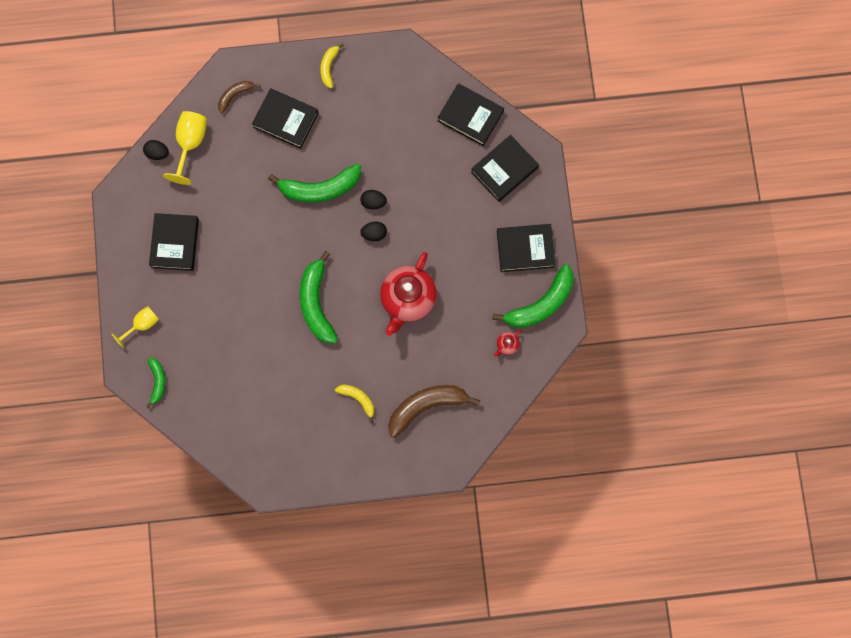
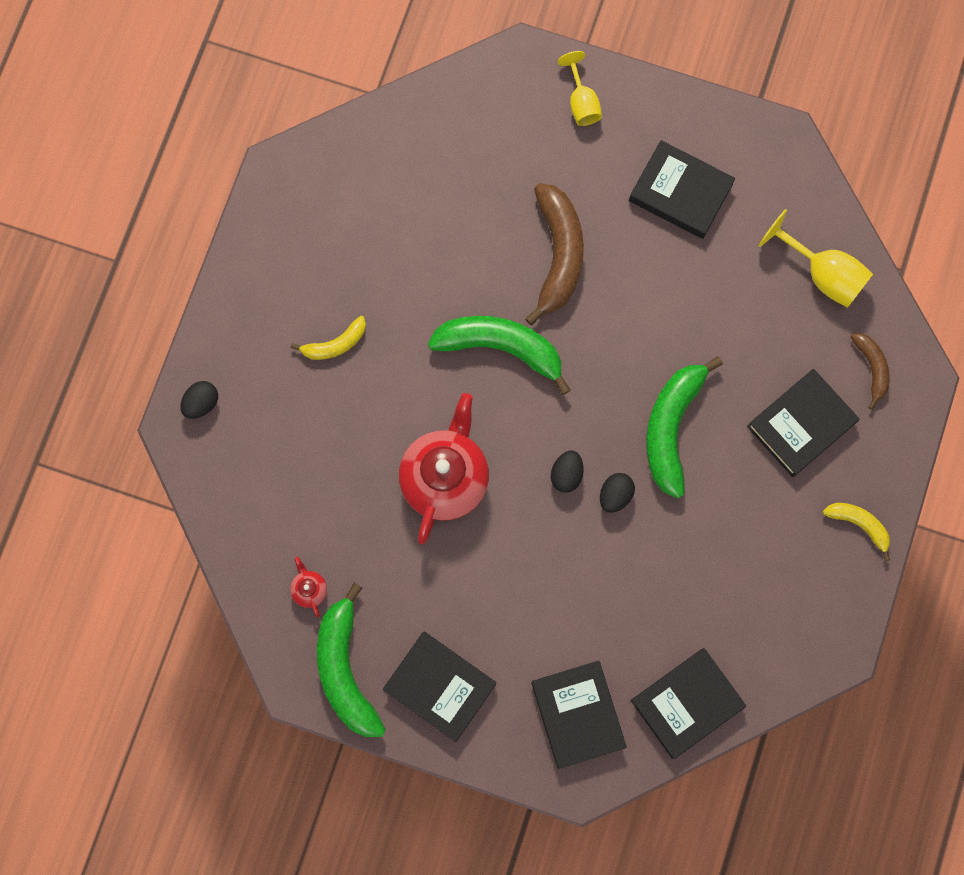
camera: 115 degrees right, 0 degrees up
black egg [143,140,169,160] -> black egg moved to [180,381,218,419]
green banana [146,358,166,408] -> none
red teapot [380,252,437,336] -> red teapot turned 60 degrees clockwise [399,393,489,544]
brown banana [388,385,480,438] -> brown banana moved to [525,183,584,325]
black book [497,224,556,272] -> black book turned 75 degrees counterclockwise [383,632,496,742]

